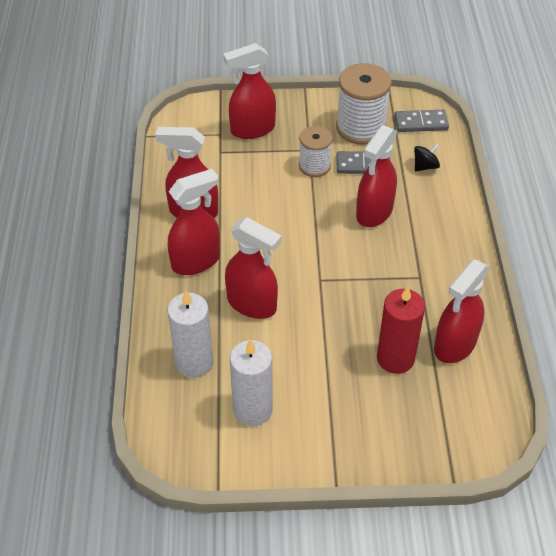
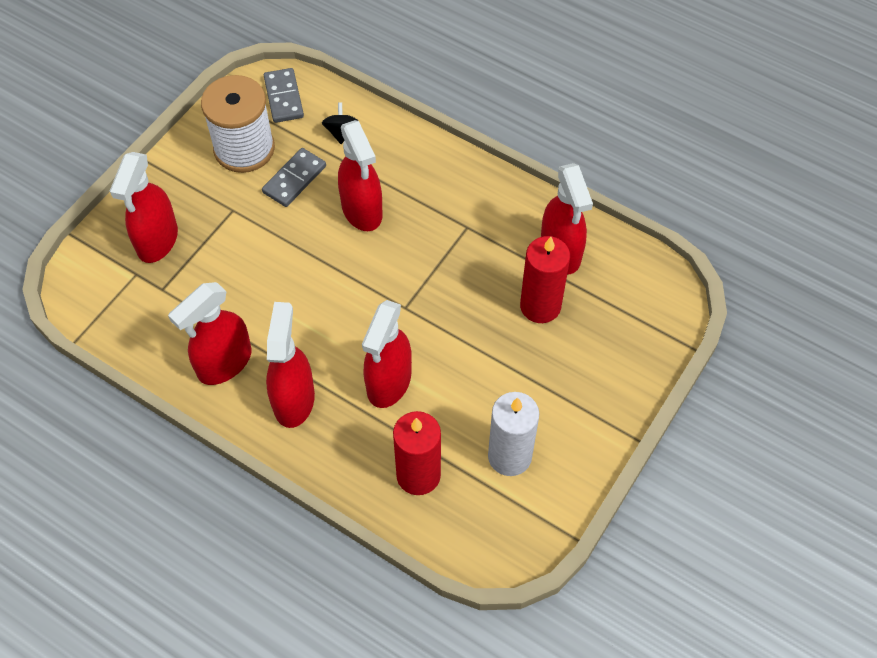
camera: 55 degrees left, 10 degrees up
white candle [167,290,213,378] -> red candle [393,411,441,495]
red spray bottle [225,217,282,319] -> red spray bottle turned 135 degrees clockwise [362,300,412,408]
white spool [299,126,333,177] -> none
grey domino [394,110,449,132] -> grey domino turned 45 degrees counterclockwise [264,68,304,123]

